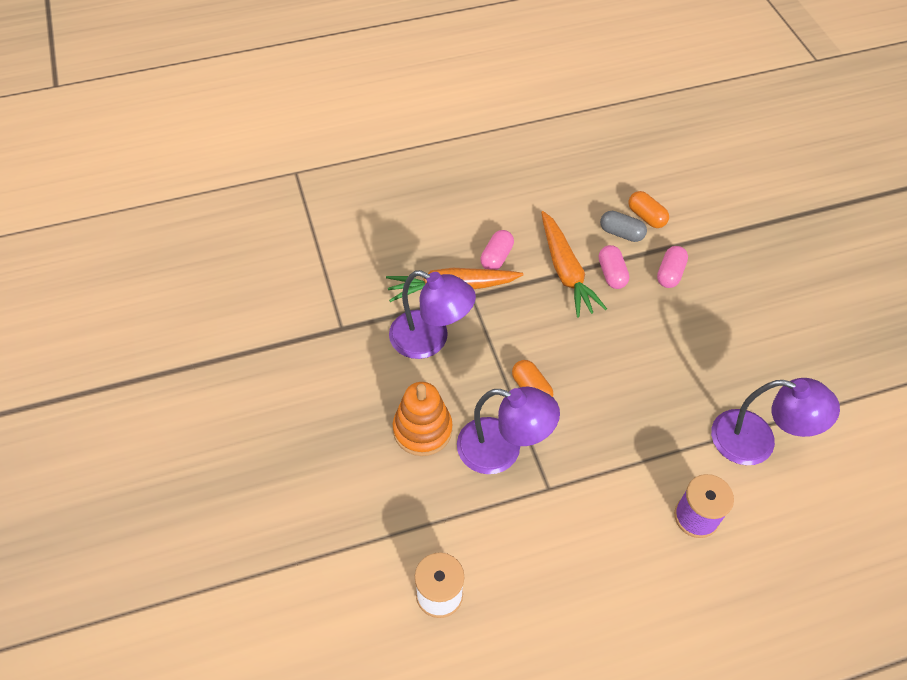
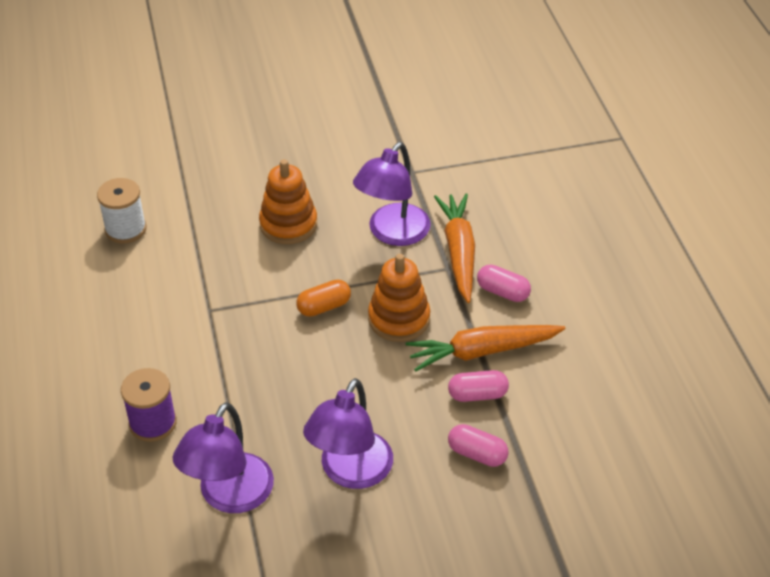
camera: 95 degrees right, 10 degrees down
purple lamp [457,387,560,474] -> purple lamp moved to [303,378,393,489]
grey capsule [600,211,647,242] -> none
orange capsule [629,191,669,228] -> none
none -> orange stacking toy [368,254,430,342]

